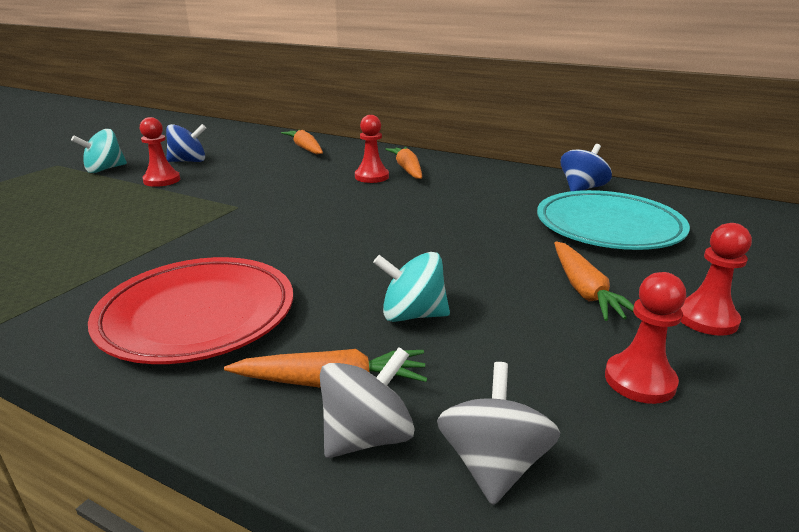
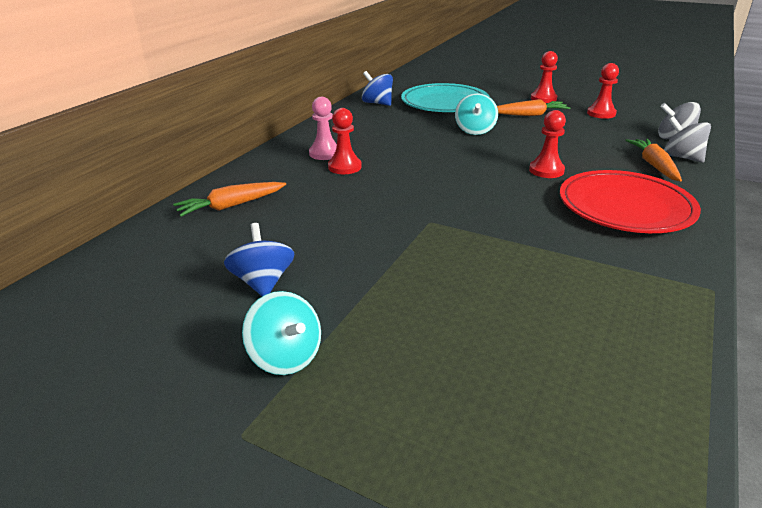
camera: 90 degrees left, 5 degrees up
red pawn [140,117,180,187] -> red pawn moved to [529,110,566,178]
turquoise spinning top [373,252,450,322] -> turquoise spinning top moved to [455,93,498,135]
orange carrot [385,147,422,179] -> pink pawn [309,97,337,160]

